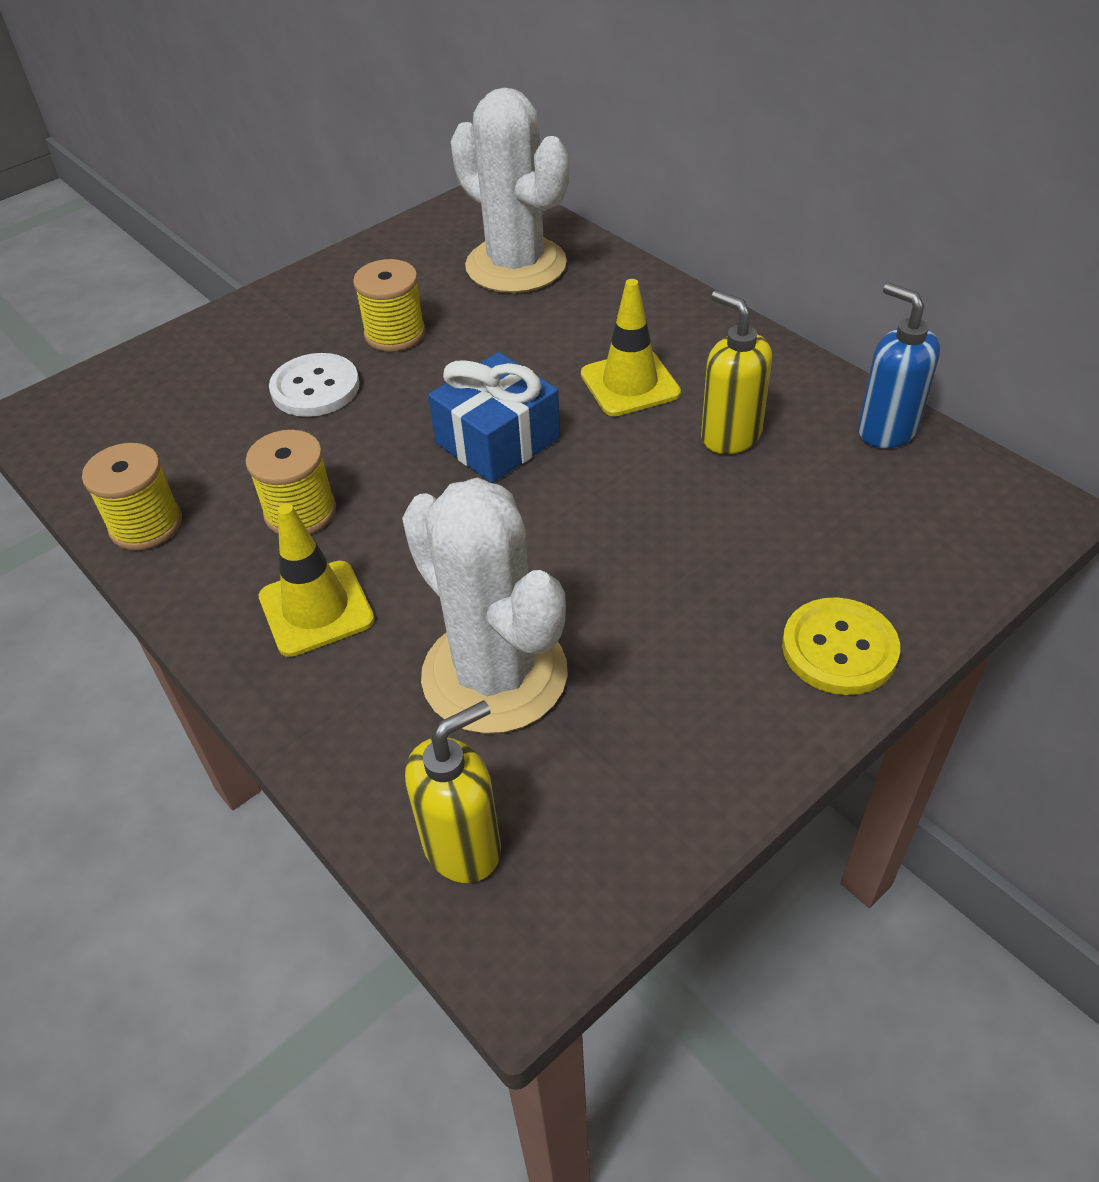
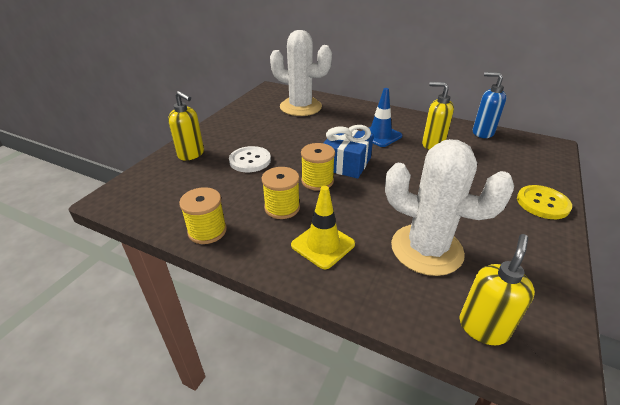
camera: 25 degrees left, 10 degrees down
yellow spool [353,259,426,352] -> yellow spool moved to [301,143,335,191]
yellow traffic cone [581,279,681,416] -> blue traffic cone [362,88,403,147]
none -> yellow soap dispenser [168,91,204,161]

